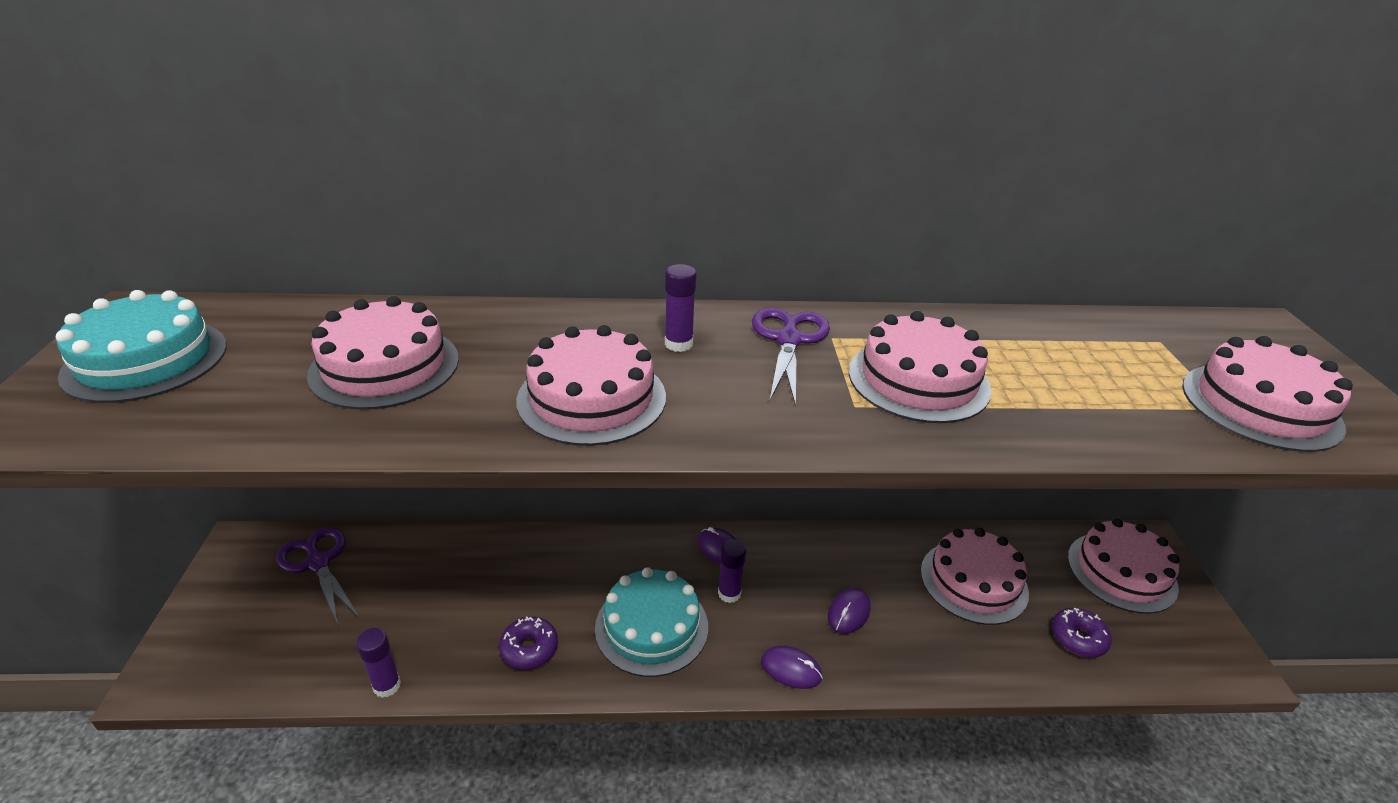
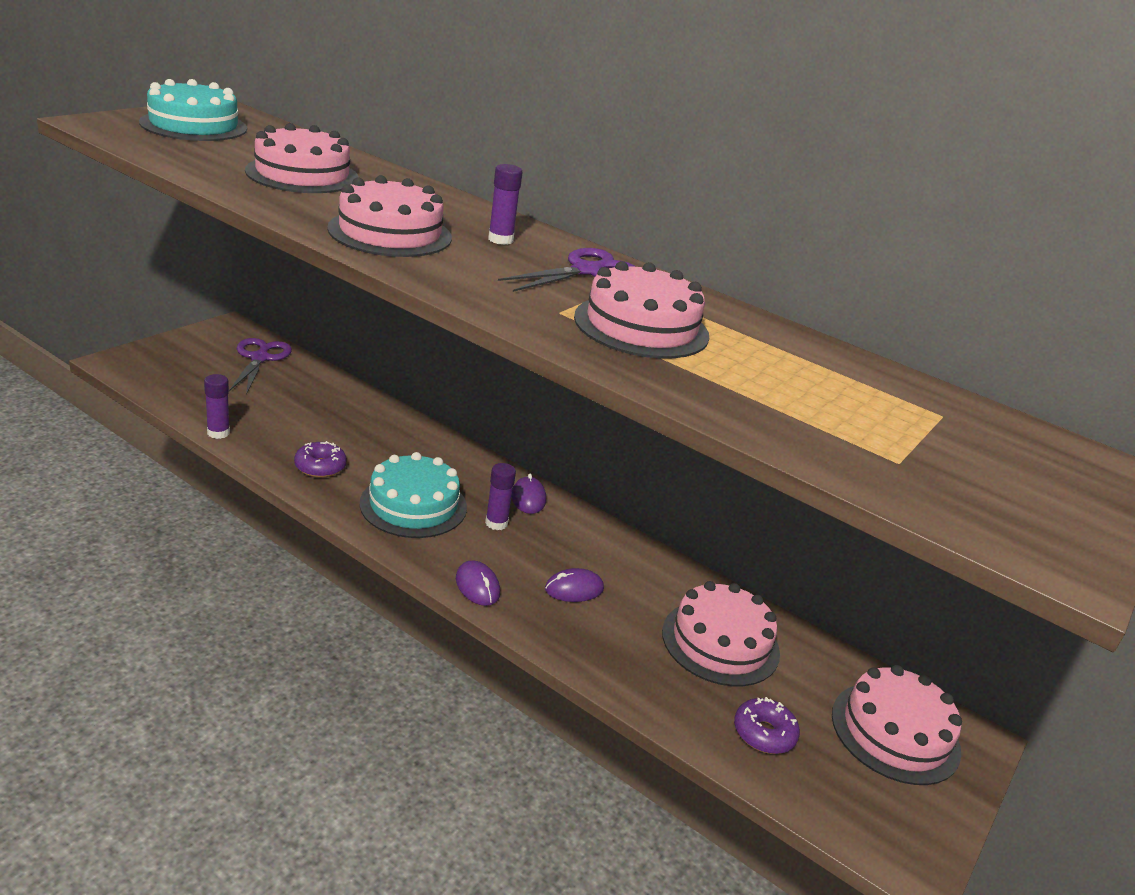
camera: 35 degrees right, 5 degrees down
pink cake [1182,336,1353,452] -> none

